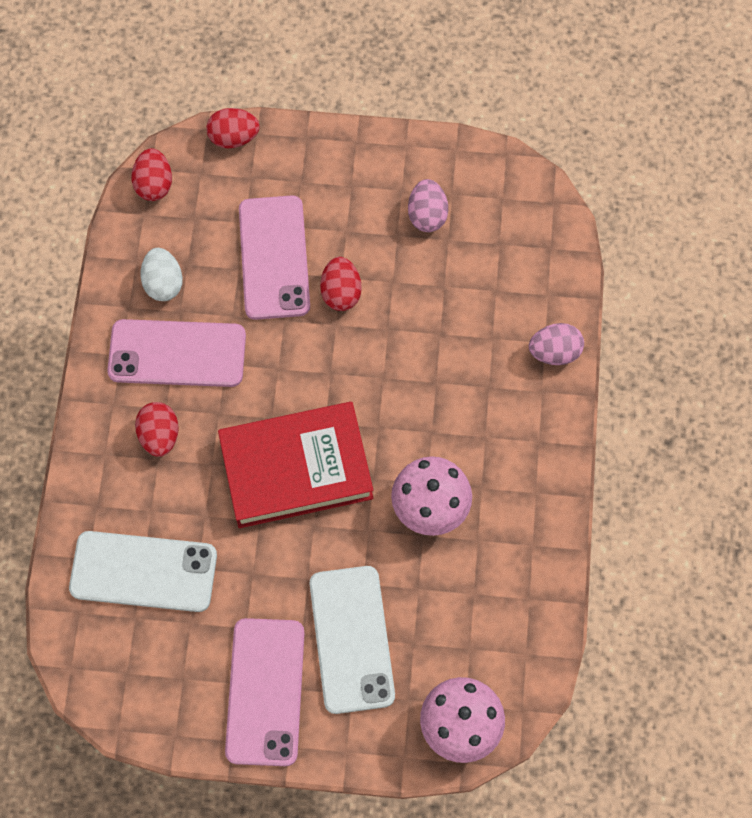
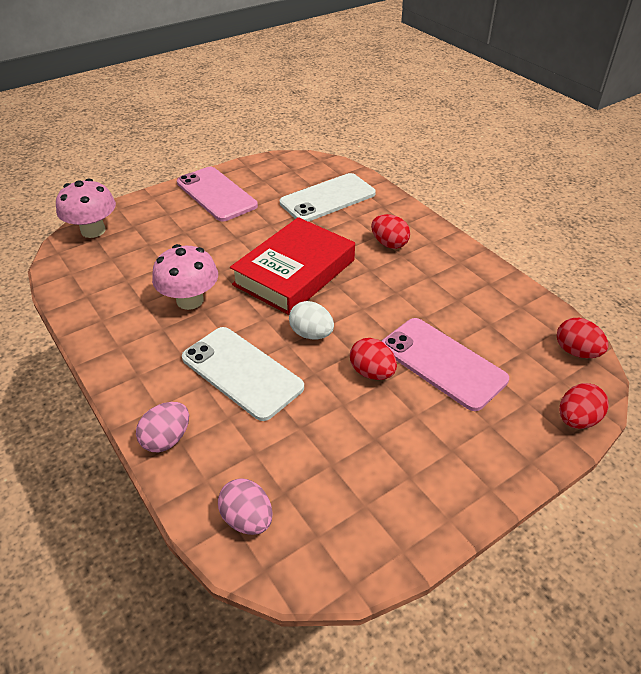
camera: 140 degrees right, 25 degrees down
pink phone [107,319,246,387] -> none
white egg [141,248,183,301] -> white egg moved to [289,301,334,339]
white phone [310,566,395,714] -> white phone moved to [182,327,304,421]
pink egg [408,179,448,232] -> pink egg moved to [218,478,273,535]

